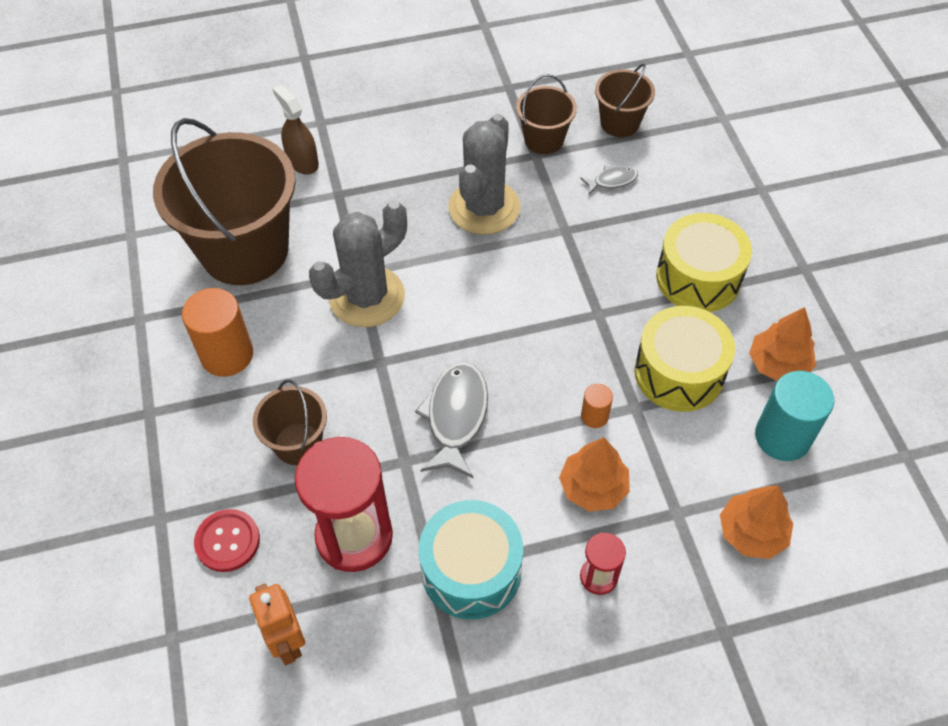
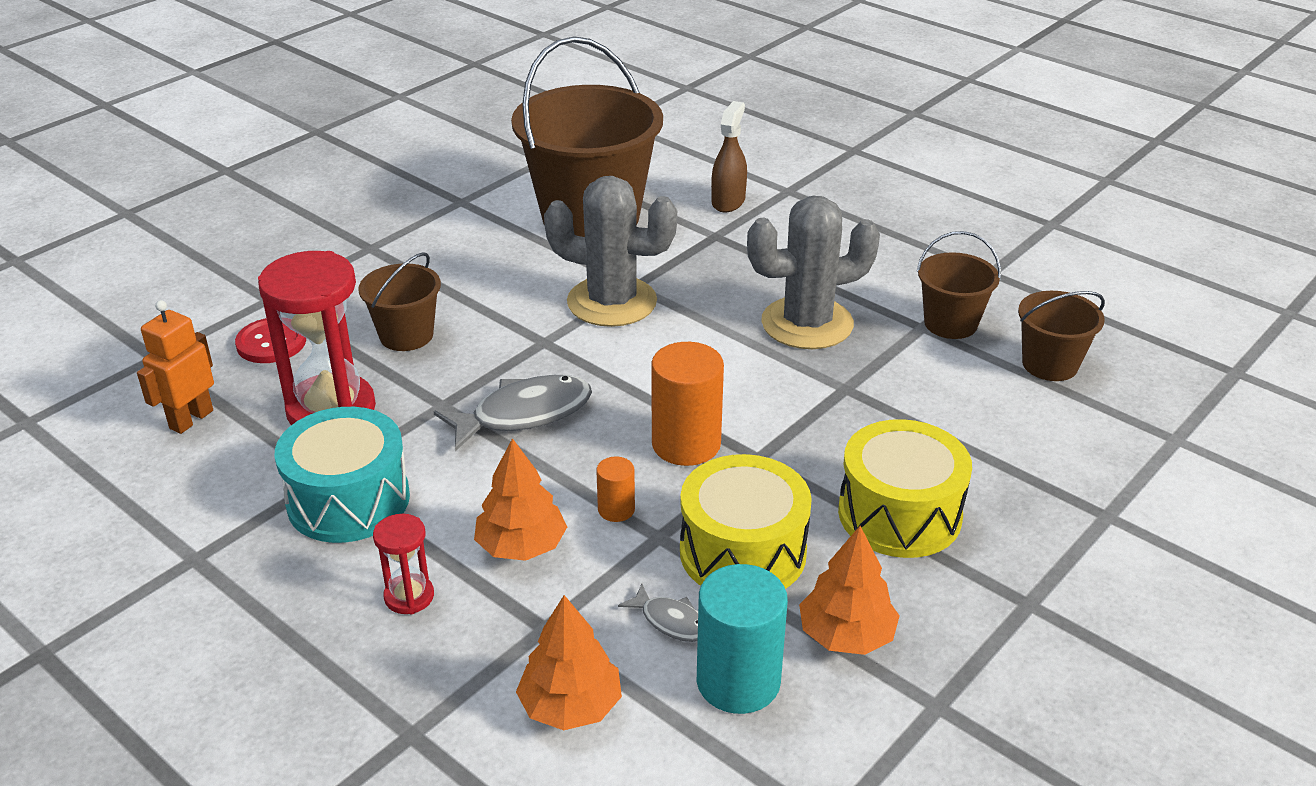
camera: 55 degrees right, 20 degrees down
orange cylinder [182,288,253,377] -> orange cylinder moved to [651,342,724,466]
grey fish [580,166,638,195] -> grey fish moved to [618,584,698,642]

